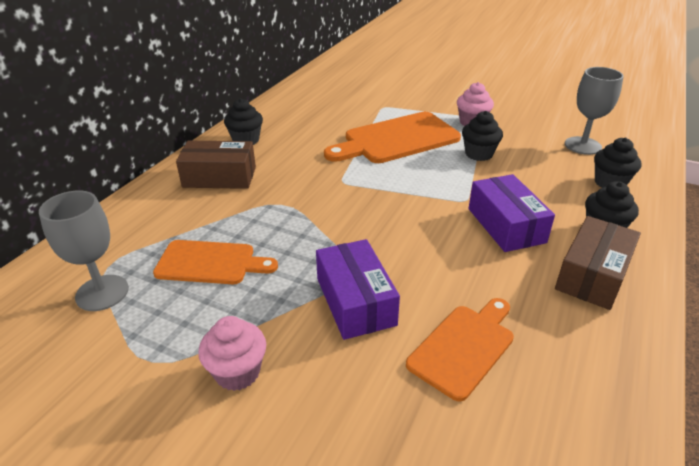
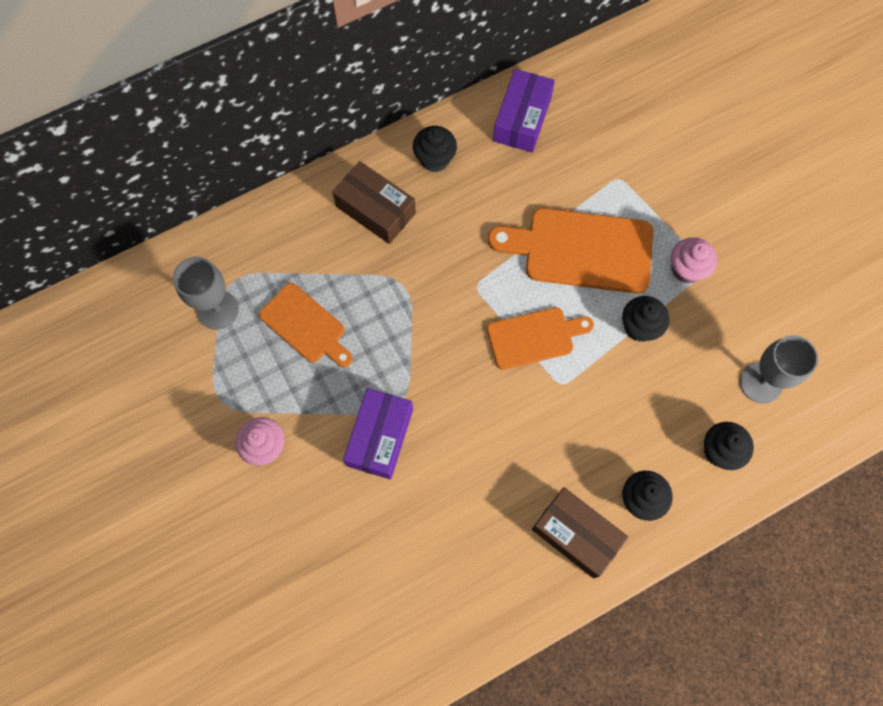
camera: 35 degrees right, 35 degrees up
orange cutting board [406,298,514,402] -> orange cutting board moved to [487,307,594,370]
purple box [469,174,555,252] -> purple box moved to [493,69,555,153]
brown box [555,216,641,310] -> brown box turned 60 degrees clockwise [532,487,628,578]

